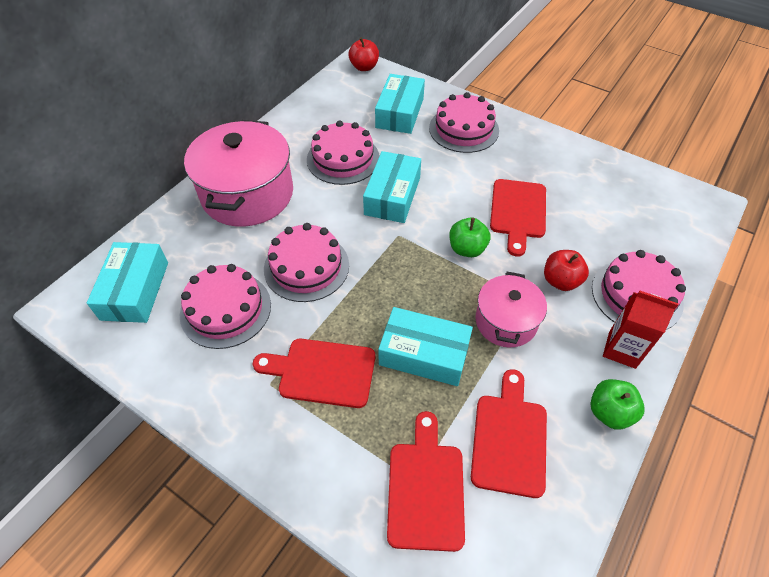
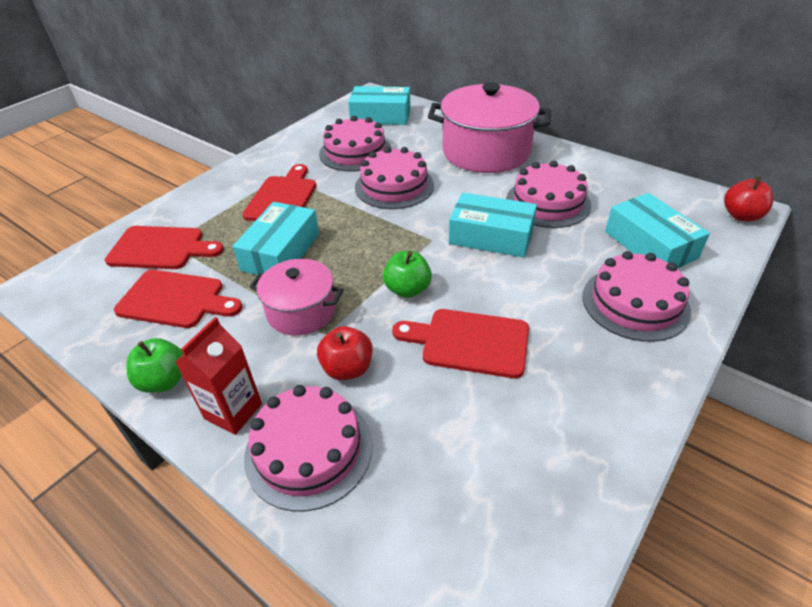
camera: 95 degrees right, 10 degrees down
turquoise box [375,74,425,134] -> turquoise box turned 45 degrees clockwise [605,193,710,268]

